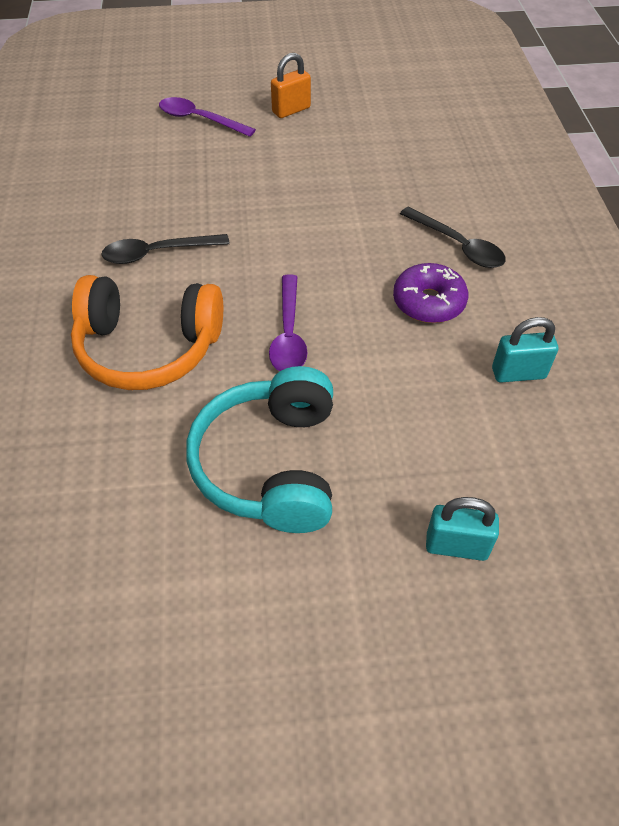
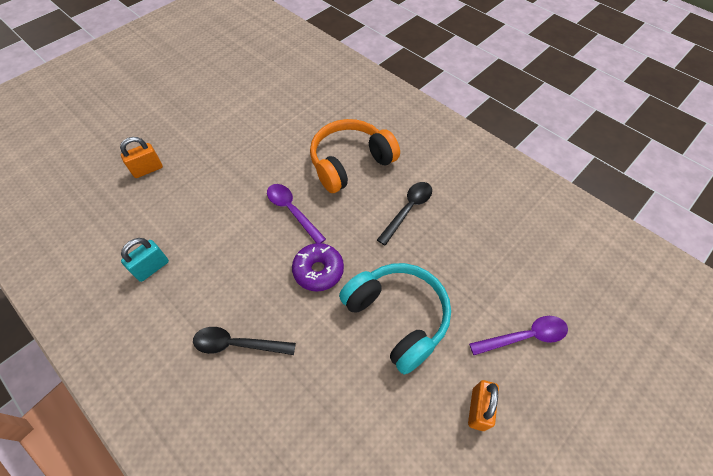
camera: 140 degrees right, 5 degrees up
turquoise headphones [186,366,333,533] -> turquoise headphones moved to [339,263,451,374]
purple donut [393,263,468,323] -> purple donut moved to [292,243,344,292]
turquoise padlock [426,497,499,561] -> orange padlock [120,137,163,178]

